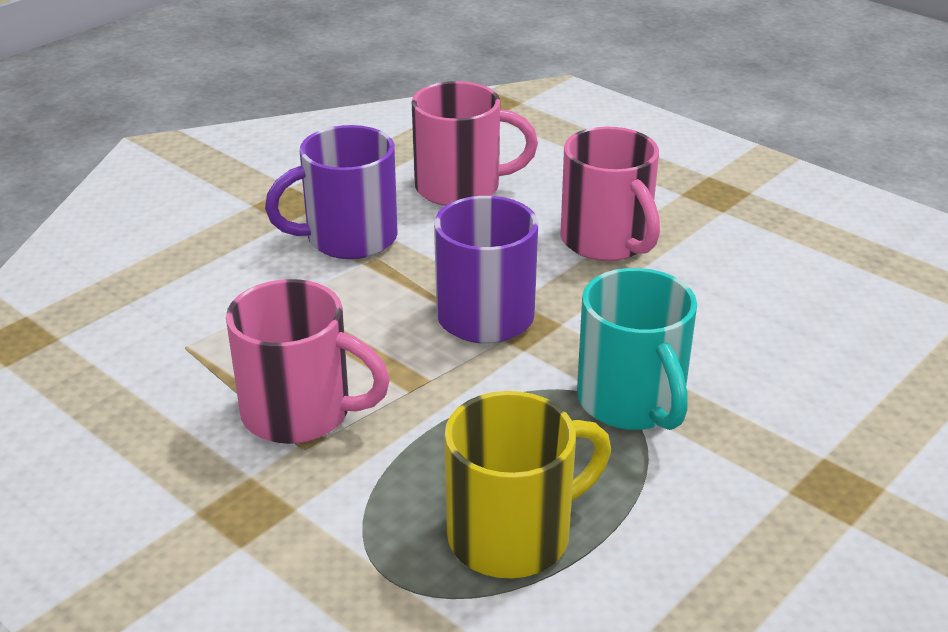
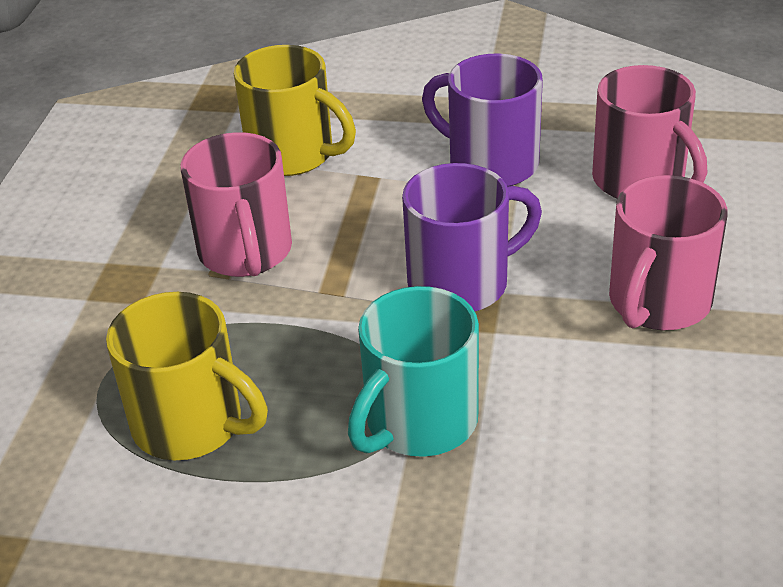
camera: 60 degrees right, 5 degrees up
none -> yellow mug [234,45,356,176]

